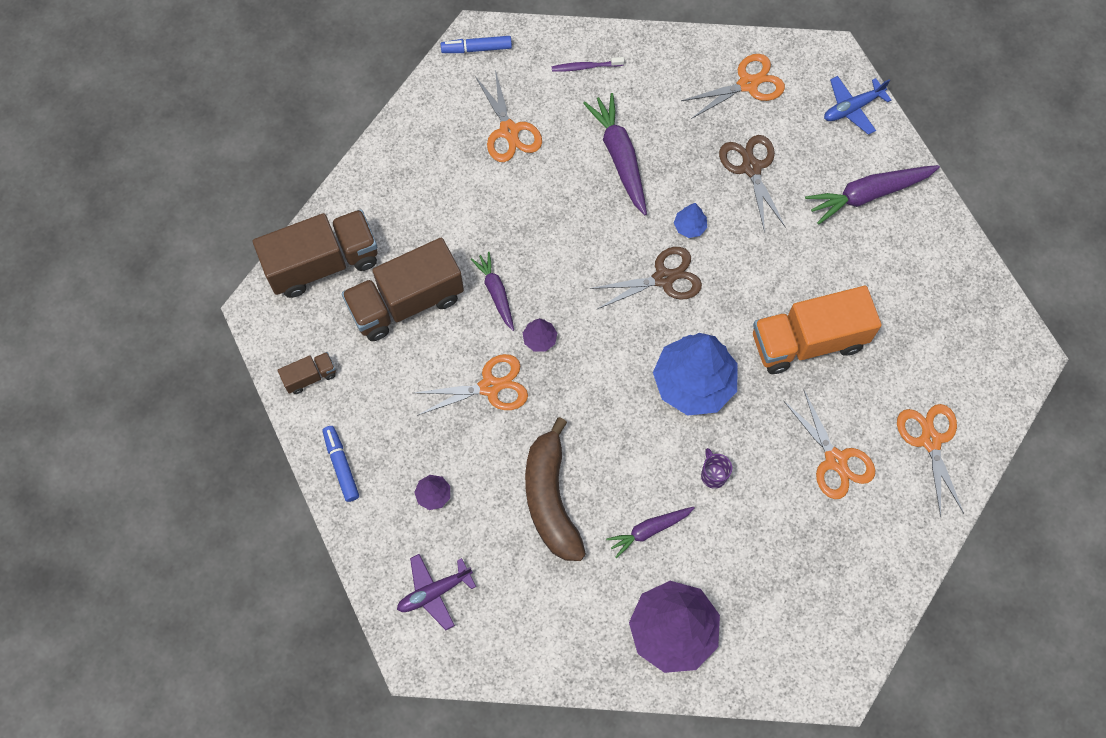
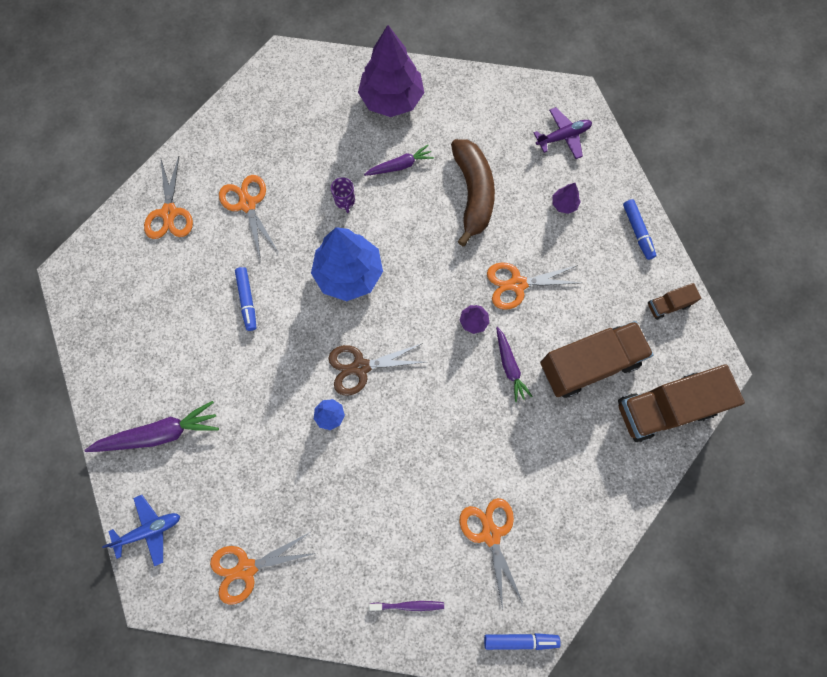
camera: 175 degrees left, 5 degrees up
purple carrot [583,93,647,215] -> none
brown scissors [719,135,786,233] -> none
orange truck [753,286,881,374] -> blue marker [235,267,256,331]

